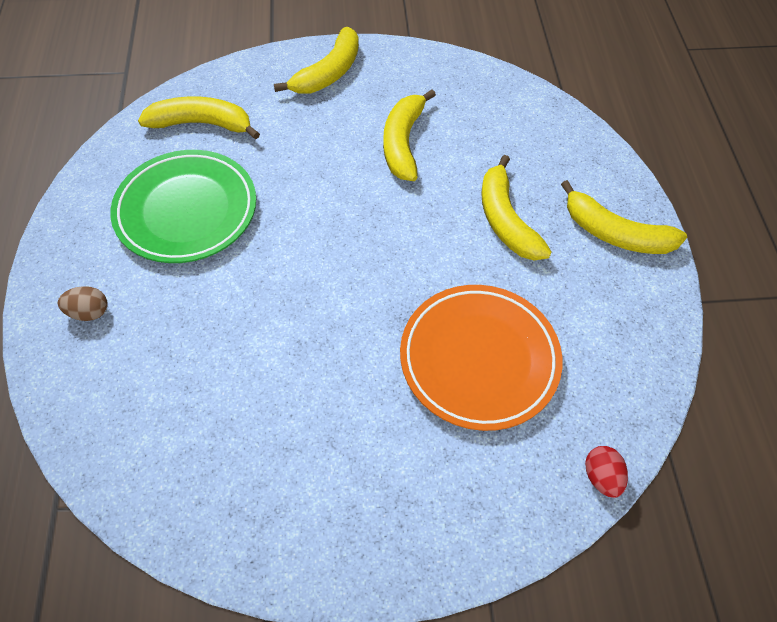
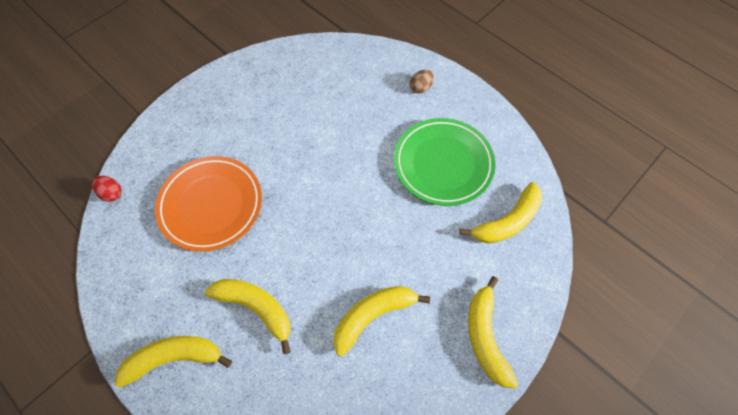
camera: 140 degrees right, 5 degrees up
yellow banana [383,90,436,181] -> yellow banana turned 90 degrees counterclockwise [333,286,430,356]

